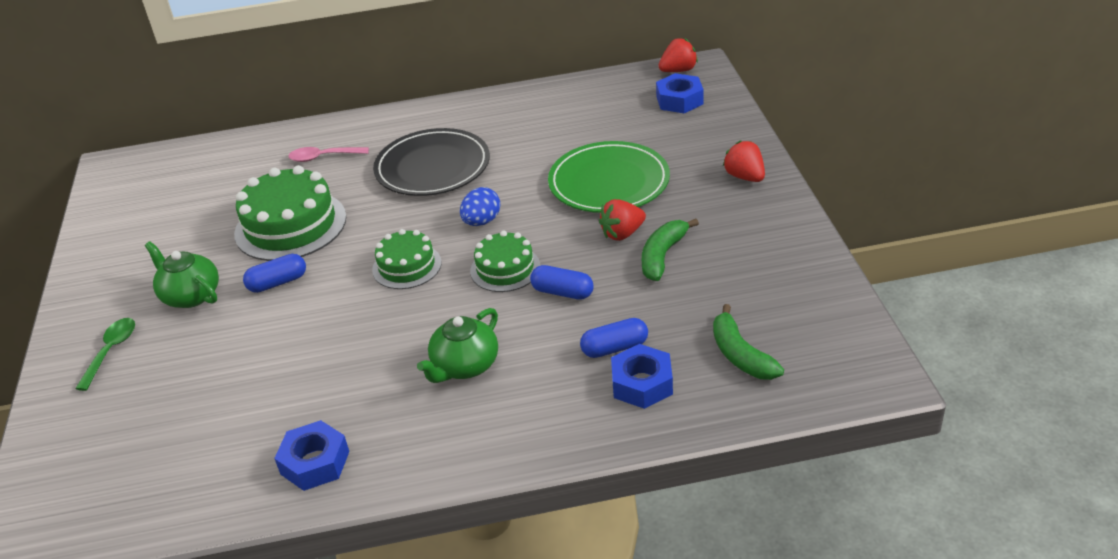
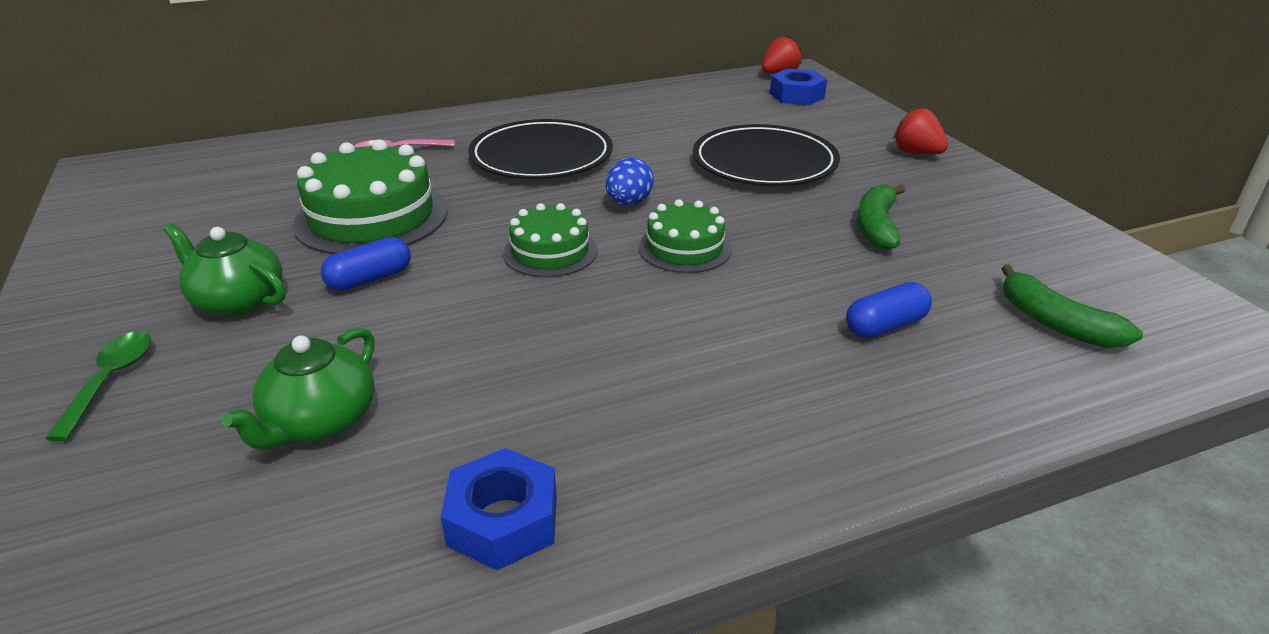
camera: 15 degrees left, 5 degrees down
green teapot [417,308,498,383] -> green teapot moved to [221,327,375,450]
blue capsule [530,265,594,300] -> none
green plate [548,141,670,213] -> black plate [693,124,840,186]
red strawberry [599,199,646,241] -> none
blue nut [611,344,673,409] -> none

